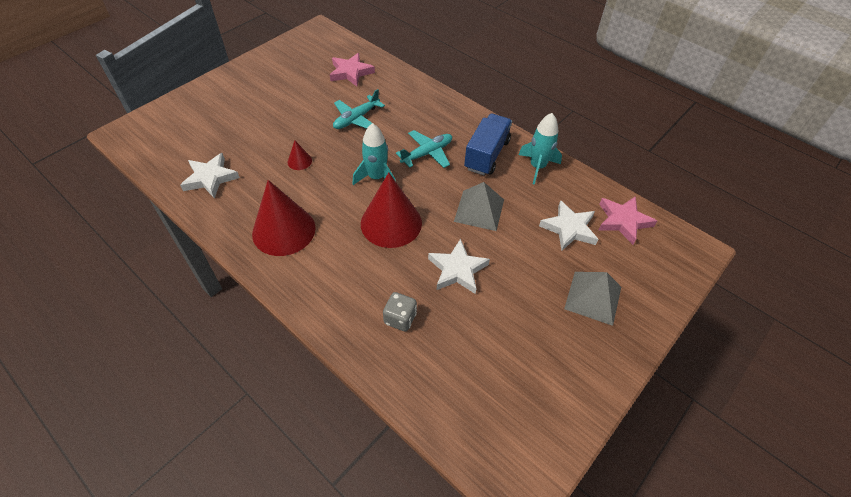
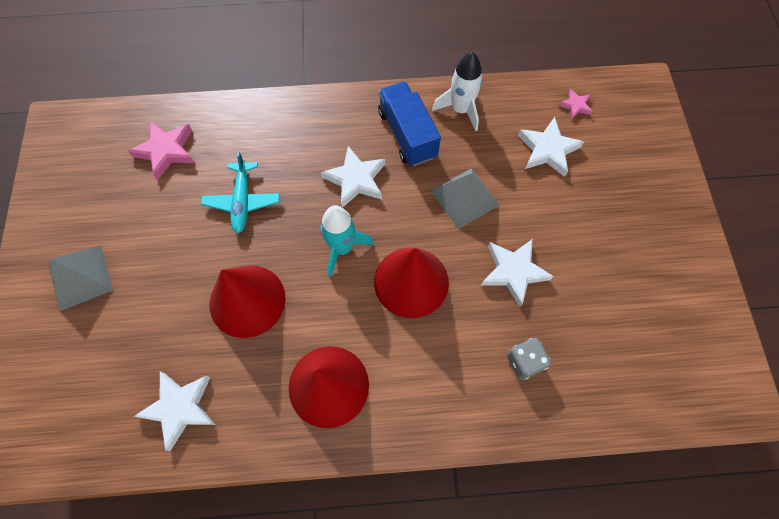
camera: 45 degrees left, 15 degrees up
red cone [288,140,312,170] -> red cone [209,265,286,338], size x2.31
turquoise plane [396,130,452,168] -> white star [321,146,385,208]
turquoise rocket [519,113,562,185] -> white rocket [432,52,483,131]
grey pyramid [564,272,621,326] -> grey pyramid moved to [49,245,113,311]
pink star [599,196,657,245] -> pink star [558,89,593,120], size x0.55

